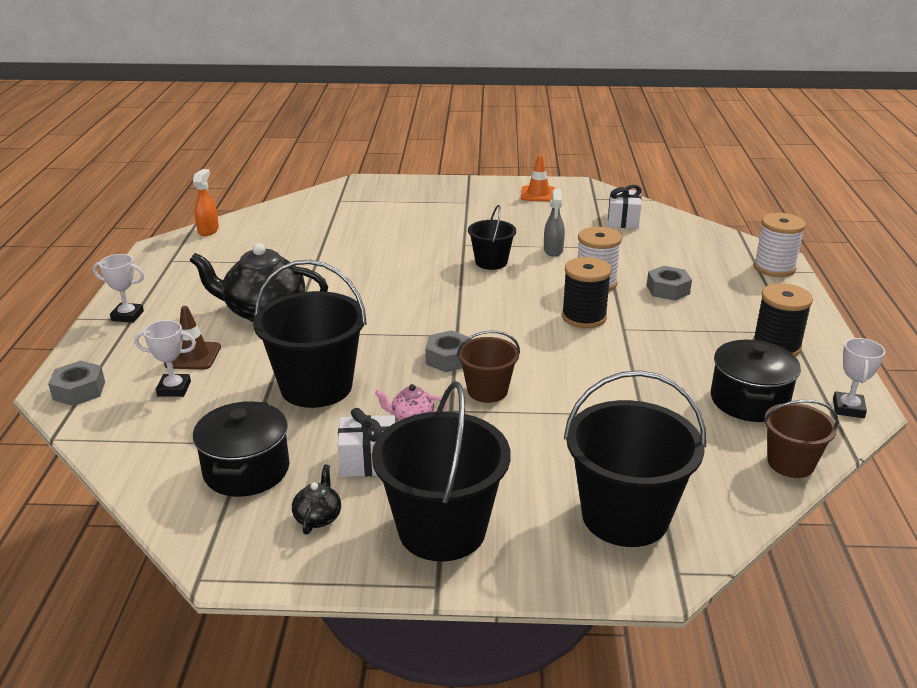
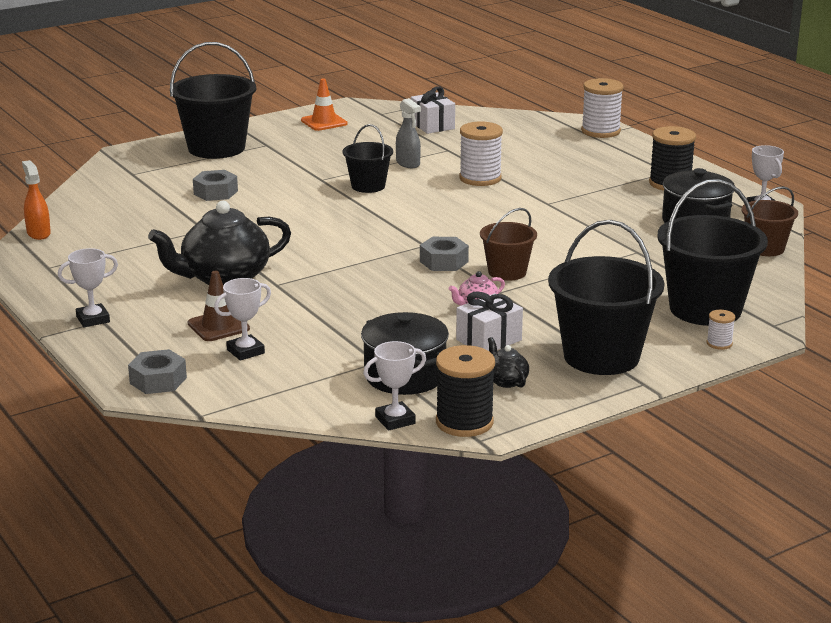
camera: 35 degrees left, 5 degrees down
black bucket [253,260,367,408] -> black bucket moved to [170,42,256,159]
black spool [562,257,612,328] -> black spool moved to [436,345,495,437]
grey nut [647,266,692,301] -> grey nut moved to [193,170,238,201]
none -> white trophy [363,341,426,431]
none -> white spool [707,310,735,350]

